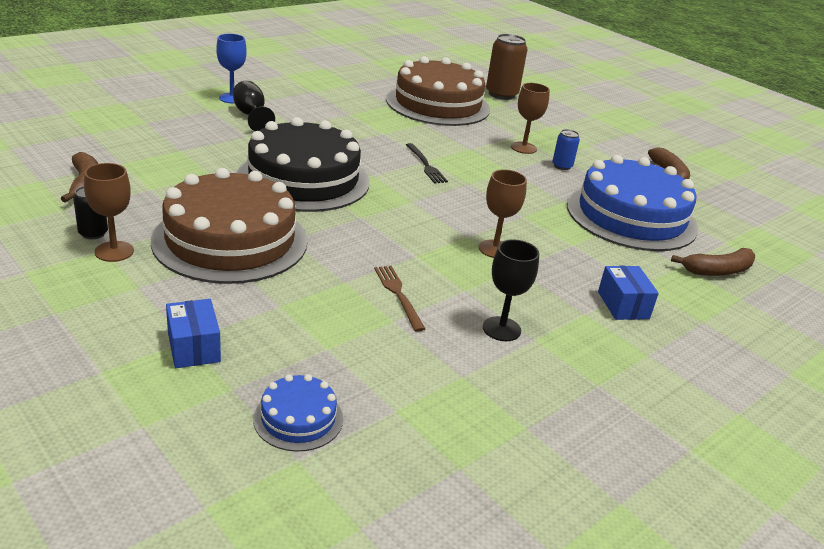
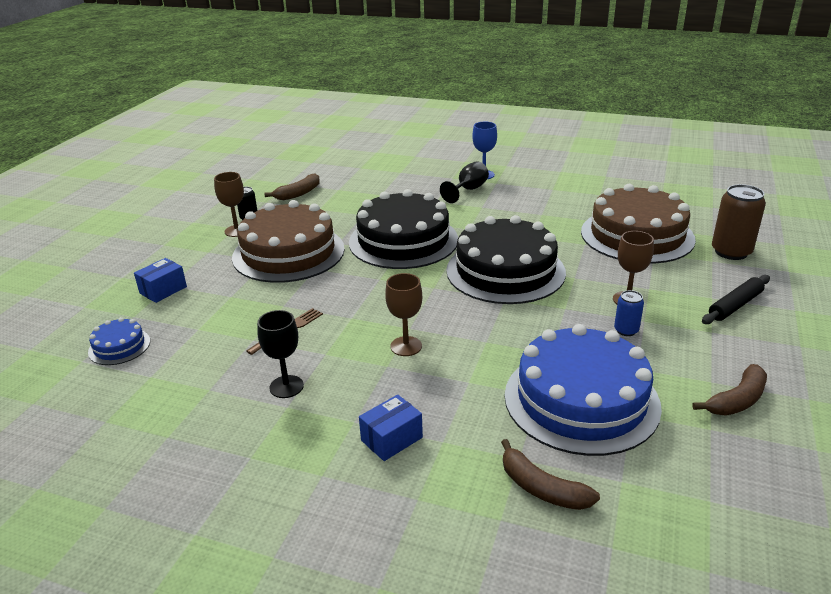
camera: 65 degrees right, 0 degrees up
black fork [406,143,448,184] -> black cake [446,215,566,304]
none -> black rolling pin [702,275,770,324]

